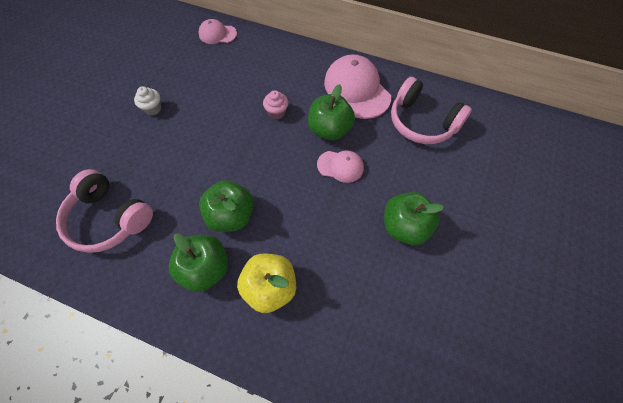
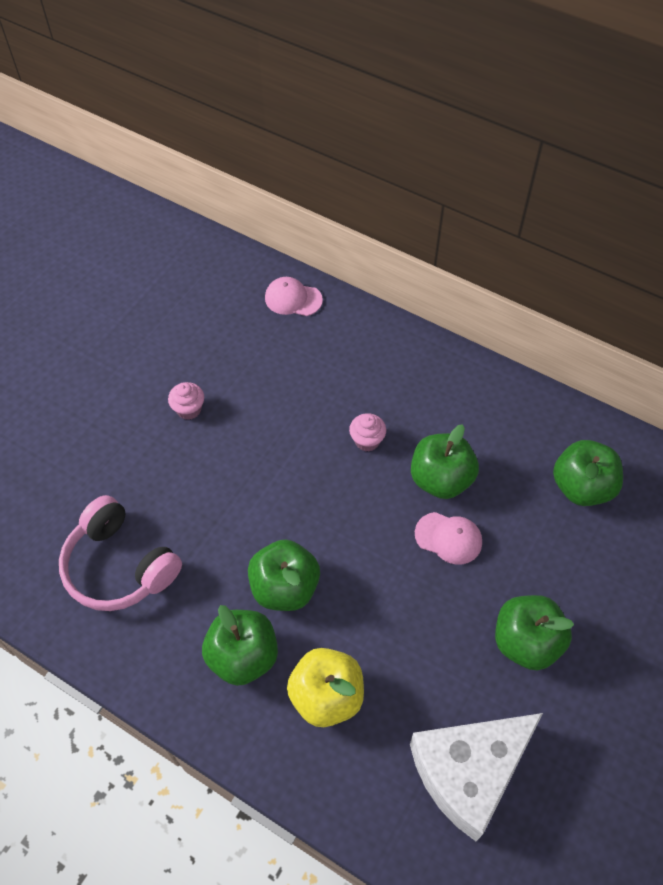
camera: 10 degrees right, 5 degrees down
white cupcake [134,86,162,115] -> pink cupcake [168,382,204,420]
pink cap [324,54,391,119] -> none
pink headphones [391,77,472,144] -> green apple [553,440,623,506]
none -> white cheese [410,713,543,841]

